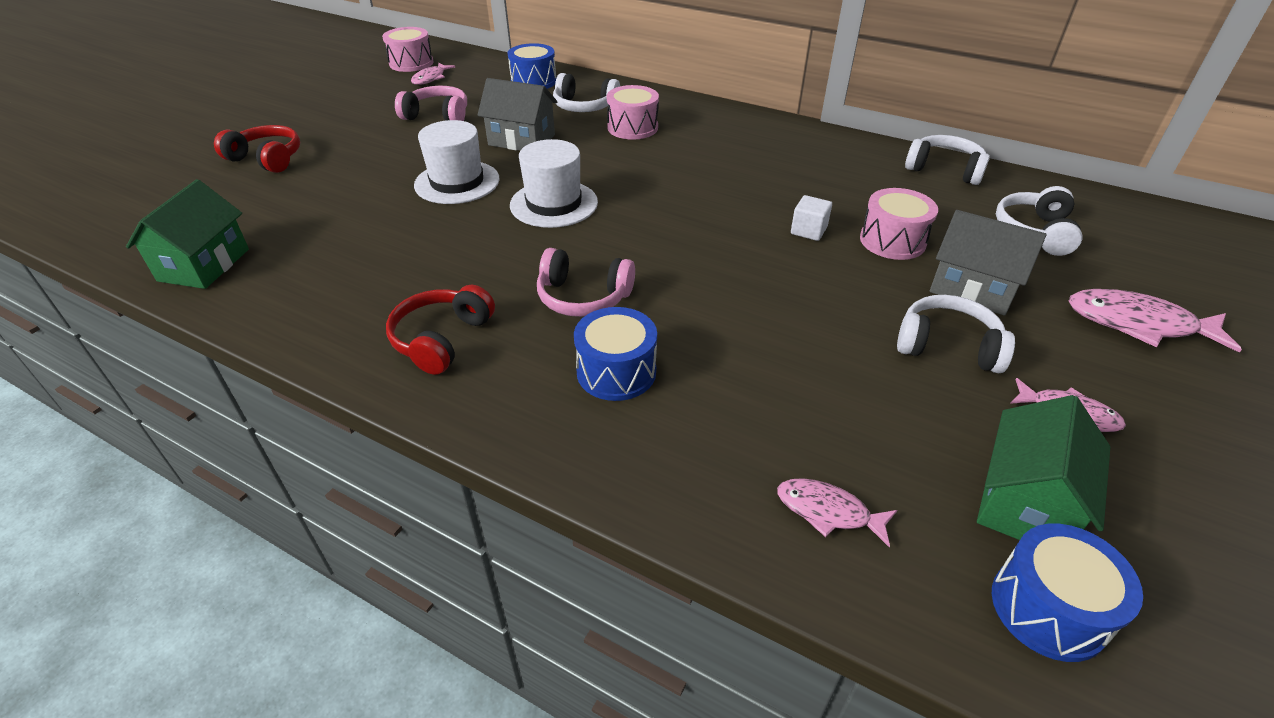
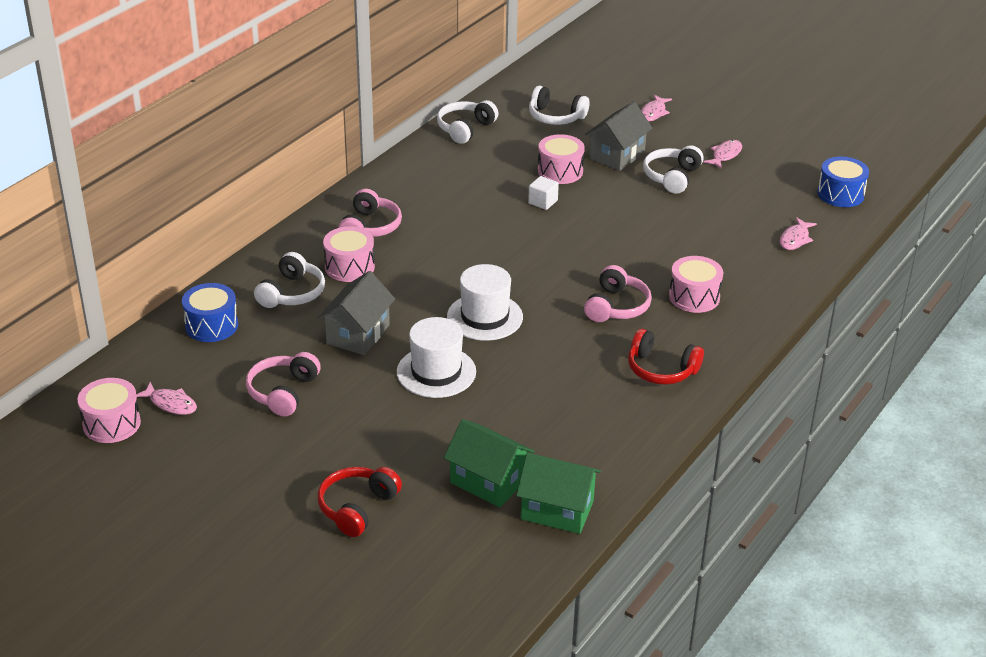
camera: 85 degrees left, 5 degrees down
blue drum [574,307,657,401] -> pink drum [669,256,723,313]
green house [977,395,1110,540] -> green house moved to [444,419,534,507]
pink fish [1068,289,1242,353] -> pink fish [641,95,672,121], size x0.61
none -> pink headphones [339,189,402,237]

